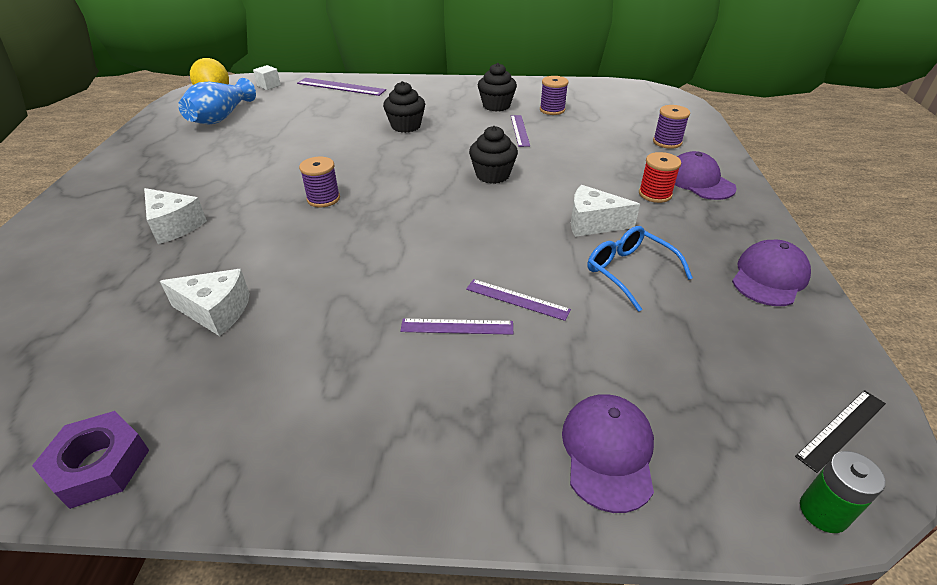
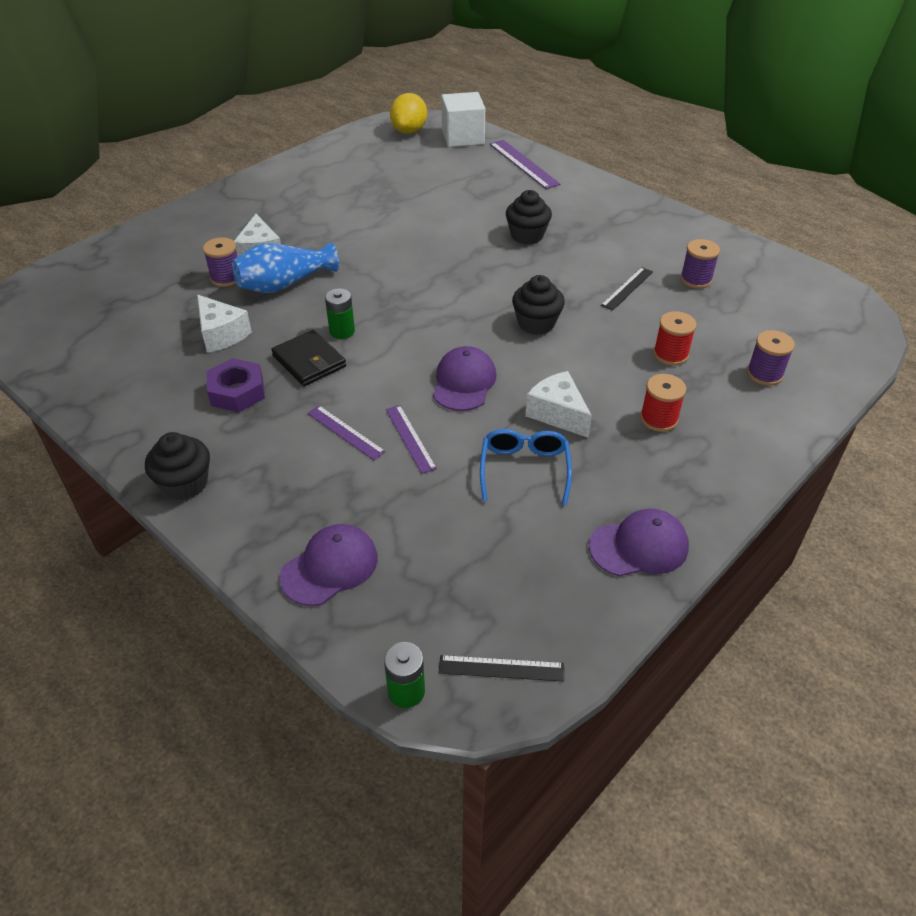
camera: 40 degrees right, 5 degrees up
purple nut [32,411,149,509] -> purple nut moved to [206,358,265,412]
blue vase [178,78,256,124] -> blue vase moved to [232,242,339,293]
white cube [253,65,281,90] -> white cube [441,92,485,147], size x2.05
purple spool [299,157,340,207] -> purple spool moved to [203,237,238,287]
black cupcake [478,63,517,112] -> black cupcake moved to [145,432,210,500]
purple ruler [511,115,530,147] -> black ruler [601,267,653,311]
purple cap [675,151,737,200] -> purple cap moved to [433,346,496,411]
none -> black wallet [271,330,346,386]
none -> green battery [325,288,355,339]
none -> red spool [653,311,697,365]

